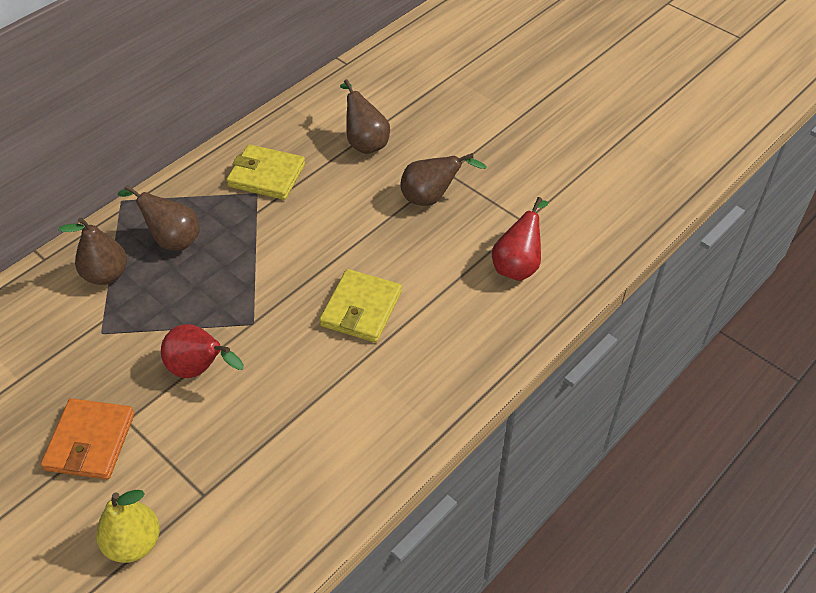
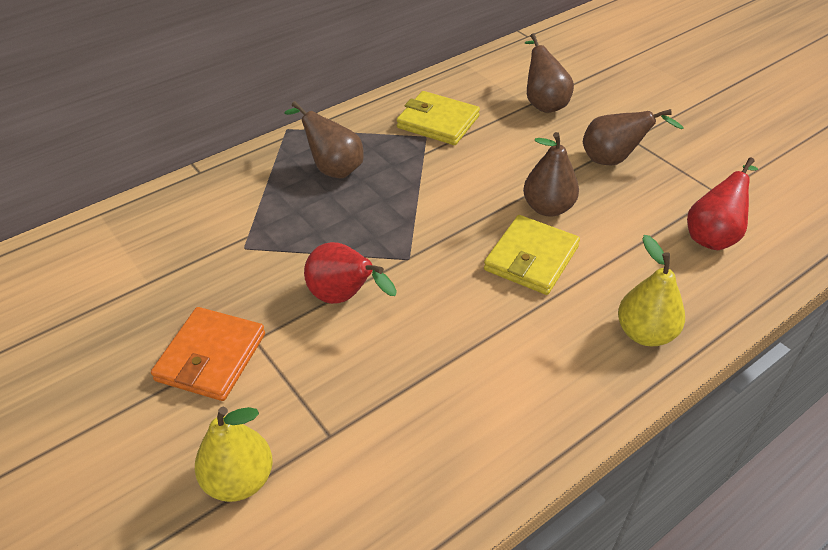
camera: 10 degrees right, 5 degrees down
brown pear [58,218,127,285] -> brown pear moved to [523,132,579,217]
none -> yellow pear [618,235,685,346]

